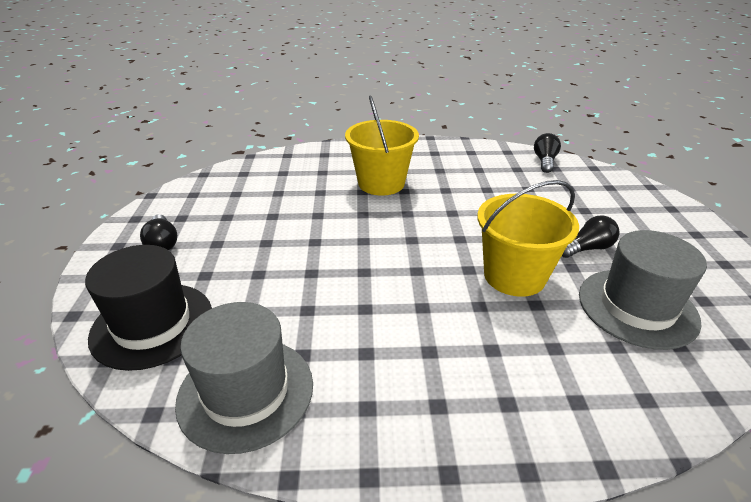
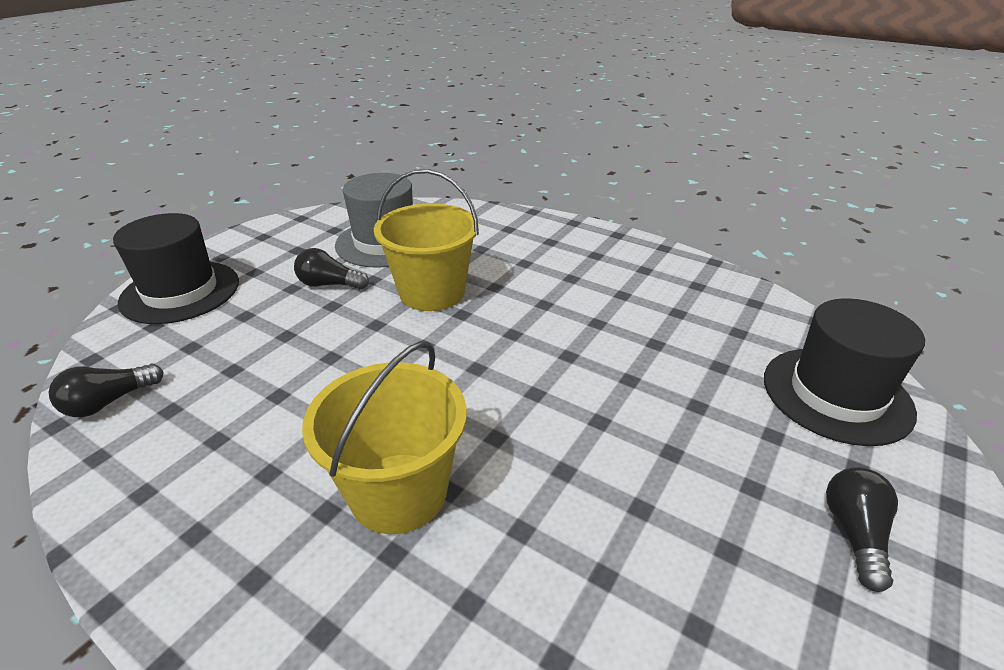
camera: 145 degrees left, 0 degrees up
grey hat [175,302,313,454] -> none
none -> black hat [113,213,239,324]

